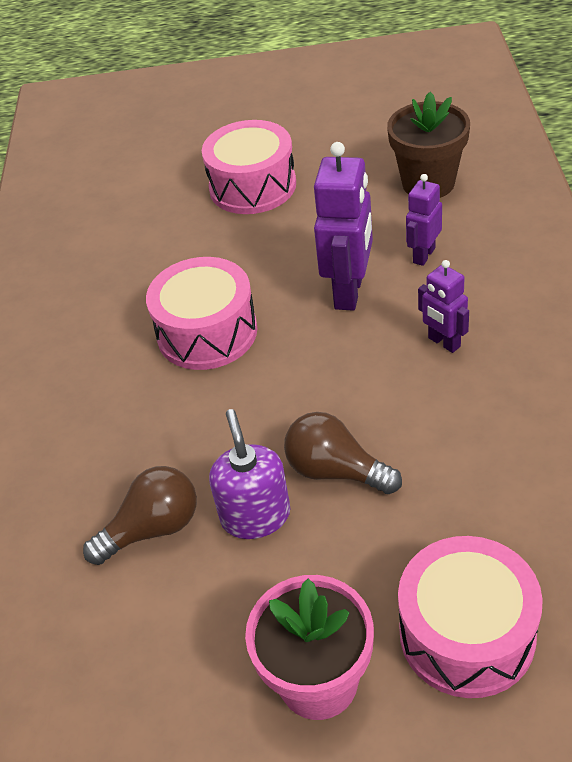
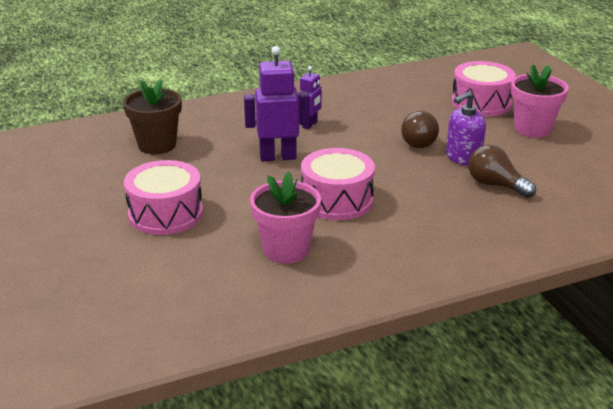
camera: 115 degrees left, 15 degrees down
purple robot [406,174,442,266] -> none
none -> pink flower pot [250,171,321,264]

